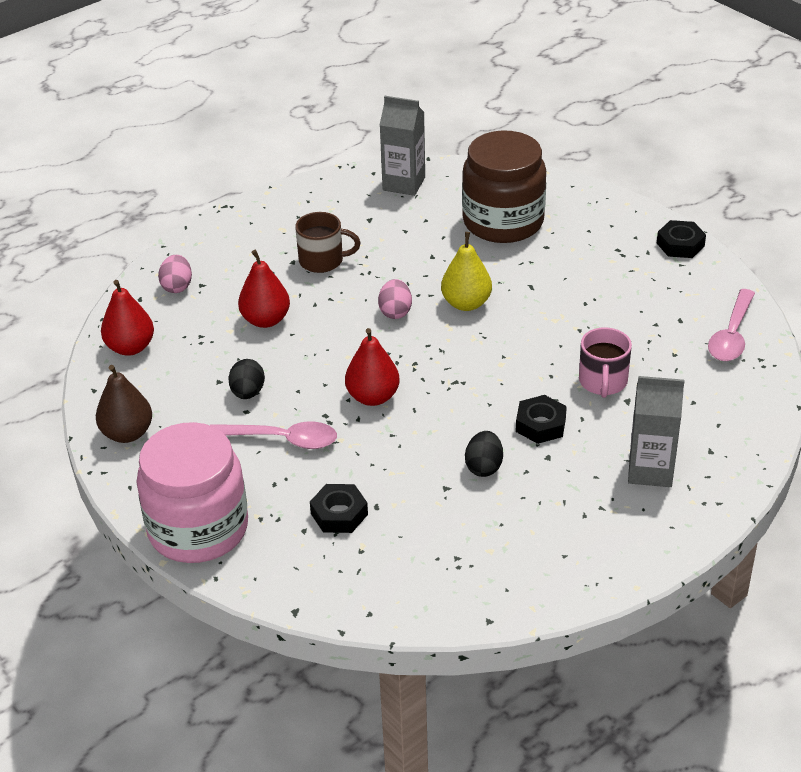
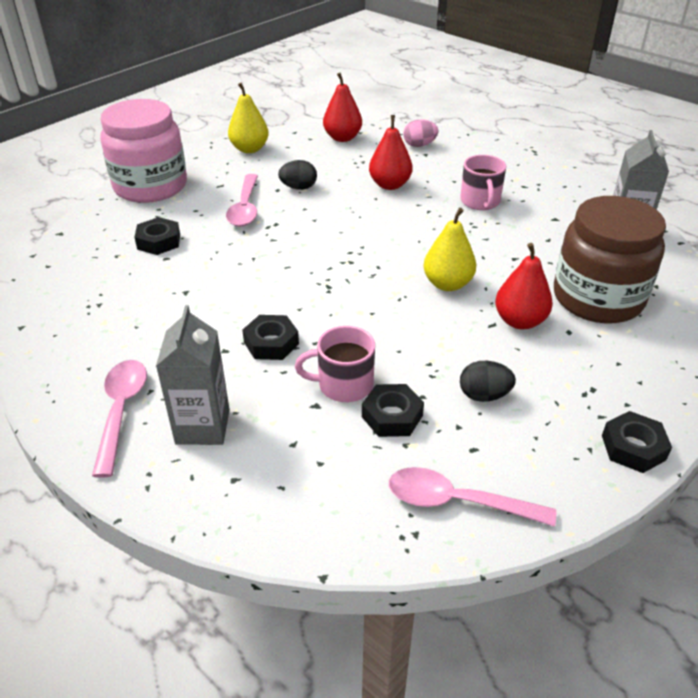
camera: 80 degrees right, 0 degrees up
brown pear [96,365,152,443] -> yellow pear [228,83,269,153]
brown mug [295,212,361,273] -> pink mug [460,155,506,210]
red pear [345,328,400,406] -> red pear moved to [495,243,553,329]
pink egg [378,279,412,319] -> none
black egg [465,431,503,477] -> black egg moved to [460,361,516,402]
none -> pink spoon [92,360,147,478]
none -> black nut [362,384,424,437]

